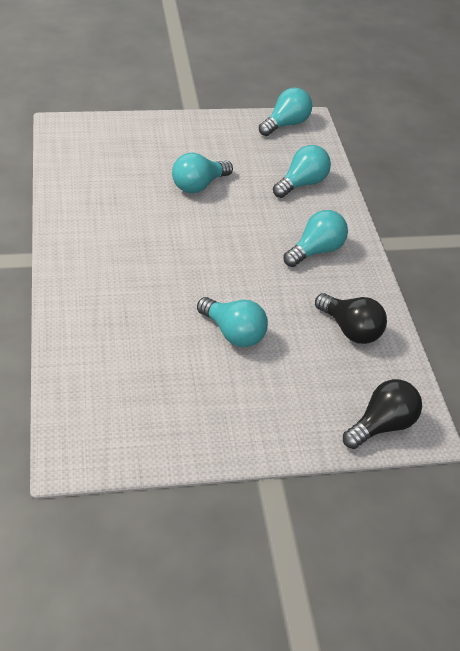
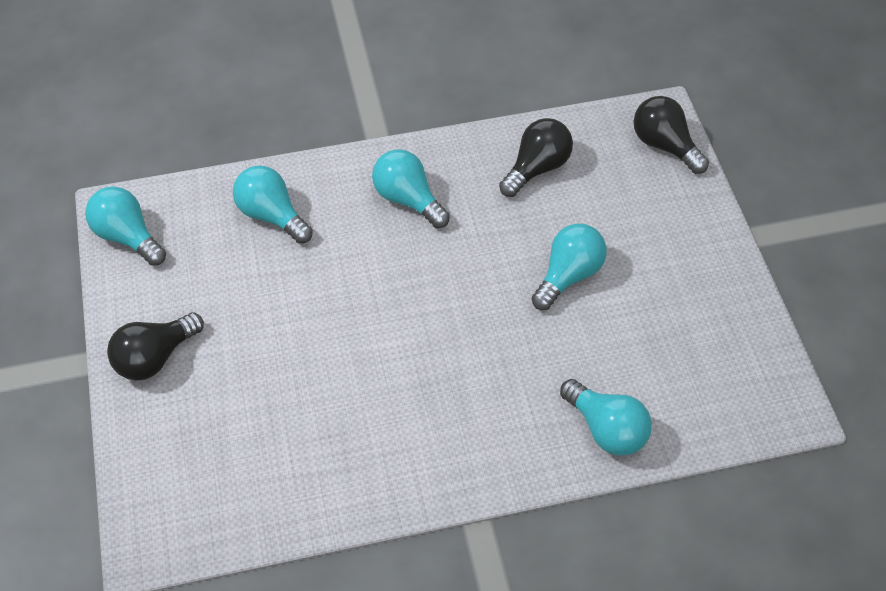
camera: 90 degrees left, 10 degrees up
turquoise light bulb [172,153,233,193] -> turquoise light bulb moved to [560,379,652,456]
none -> black light bulb [107,312,204,380]

